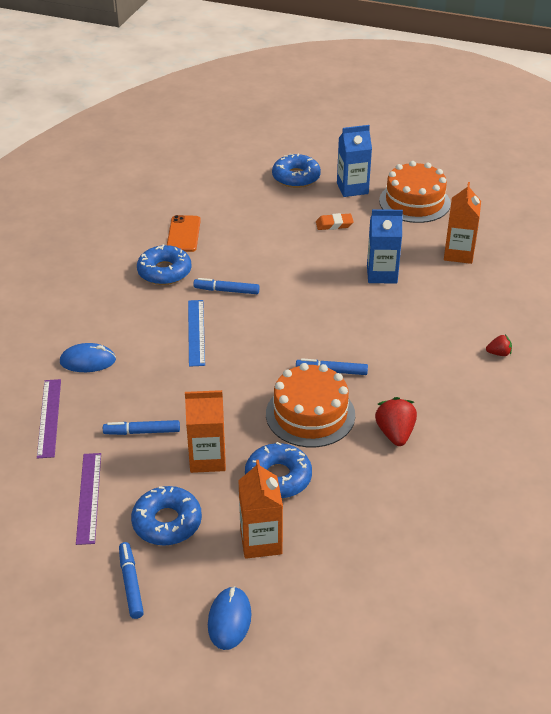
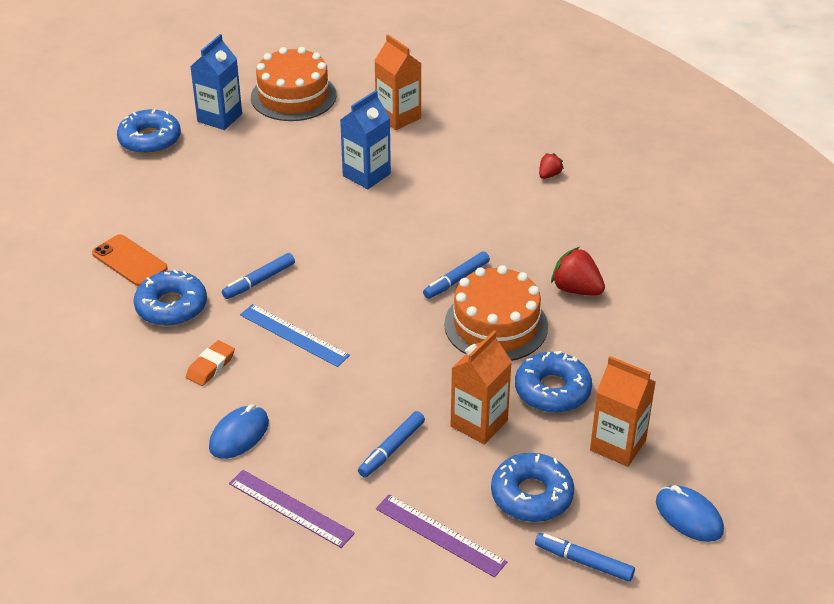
camera: 50 degrees left, 0 degrees up
orange eraser [316,213,354,230] -> orange eraser moved to [186,340,235,386]

